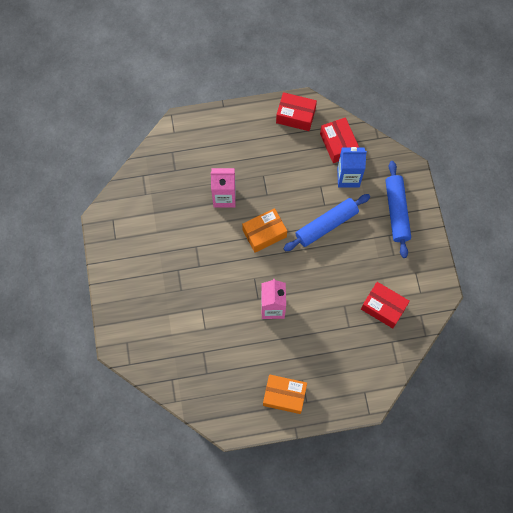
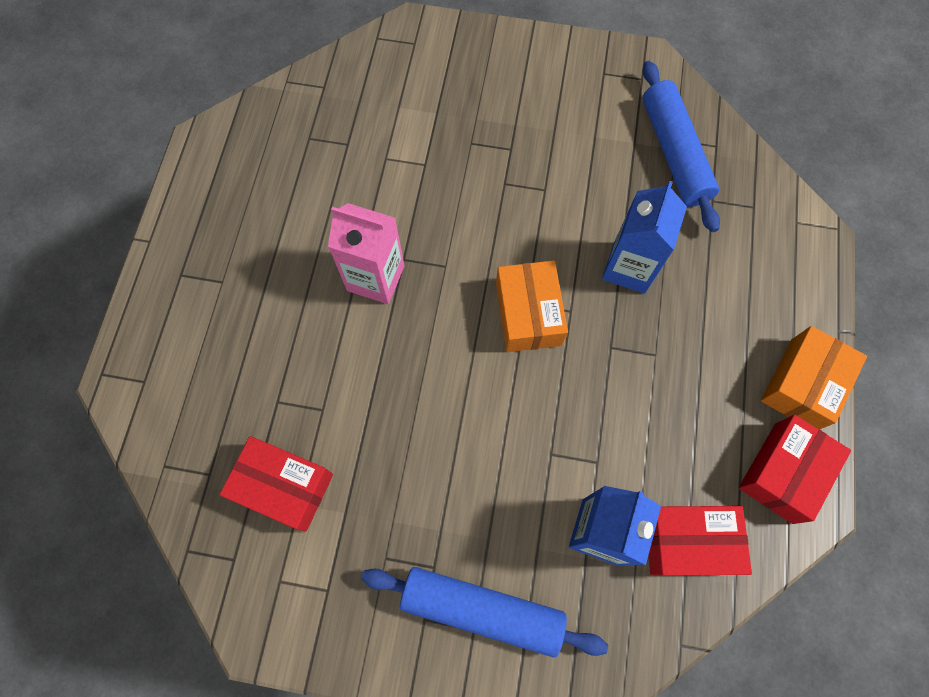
camera: 110 degrees right, 0 degrees up
pink carton [211,168,236,208] -> blue carton [602,181,687,294]
orange box [263,374,307,414] -> orange box moved to [761,326,867,430]
blue rolling pin [283,194,370,251] -> blue rolling pin moved to [643,61,720,232]
red box [361,282,410,329] -> red box turned 60 degrees clockwise [219,436,333,532]

